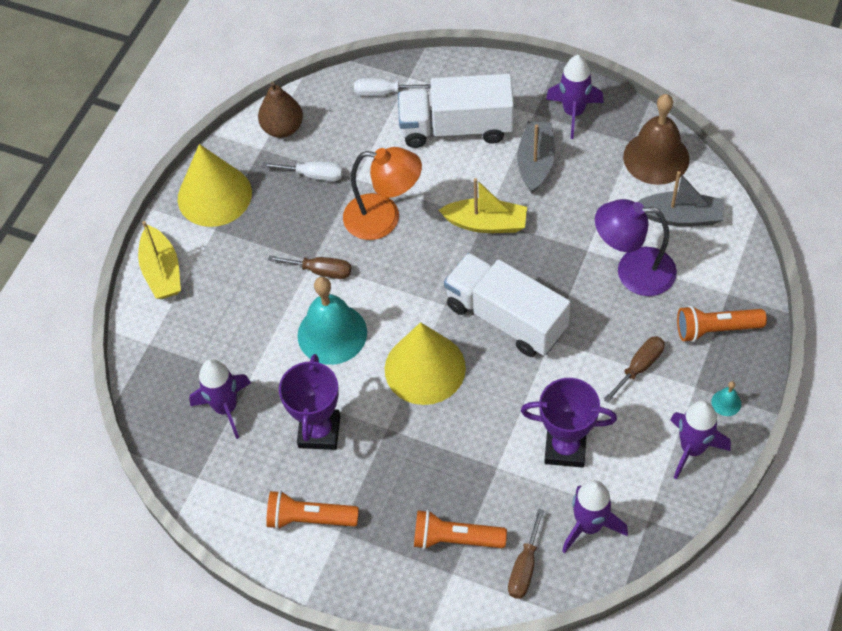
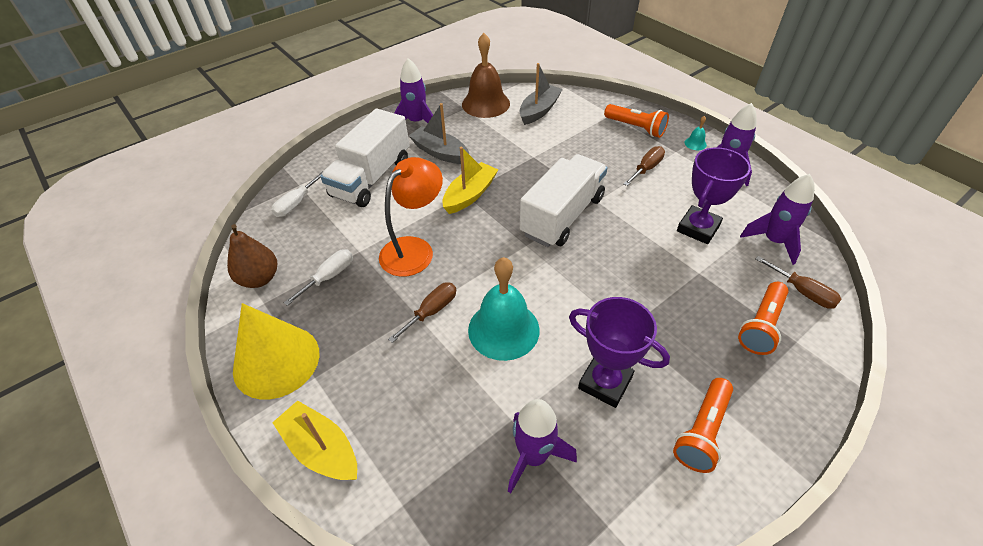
camera: 65 degrees left, 10 degrees down
yellow boat [138,221,181,299] -> yellow boat turned 150 degrees counterclockwise [272,400,357,480]
yellow cone [385,322,466,405] -> none
white truck [444,253,571,357] -> white truck turned 150 degrees clockwise [520,154,607,247]
purple lamp [595,199,677,296] -> none
brown screwdriver [603,336,665,403] -> brown screwdriver turned 60 degrees clockwise [624,146,665,186]
orange flashlight [677,306,767,342] -> orange flashlight turned 75 degrees counterclockwise [604,104,669,138]

